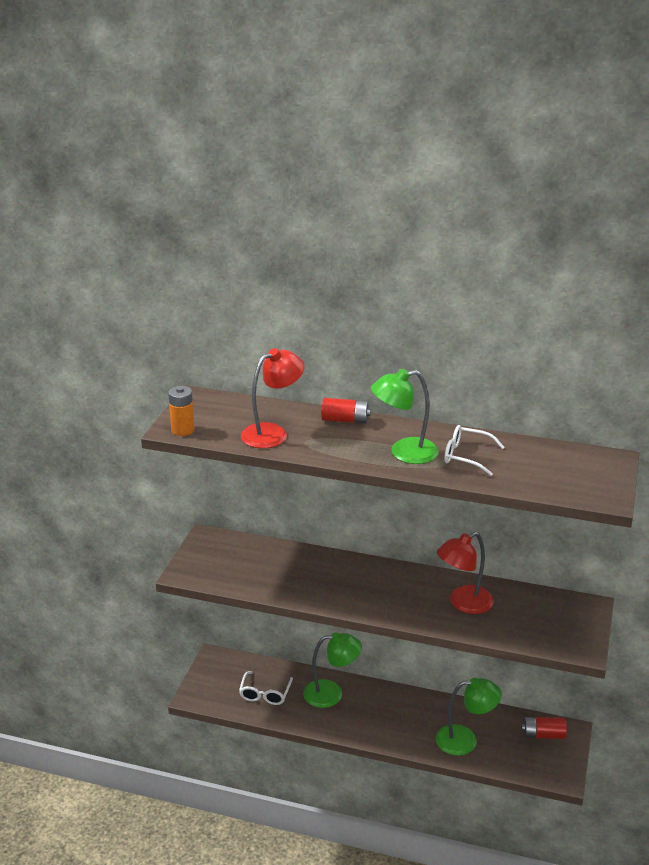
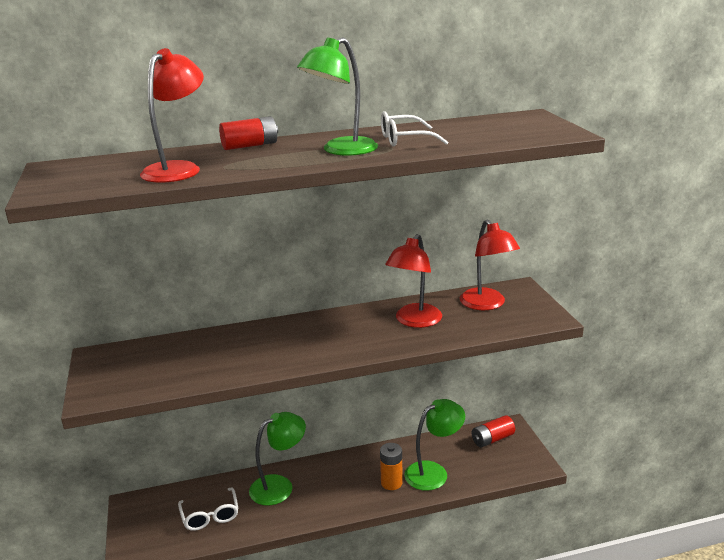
camera: 30 degrees left, 5 degrees down
orange battery [168,386,195,436] -> orange battery moved to [380,443,403,490]
none -> red lamp [460,220,520,310]

